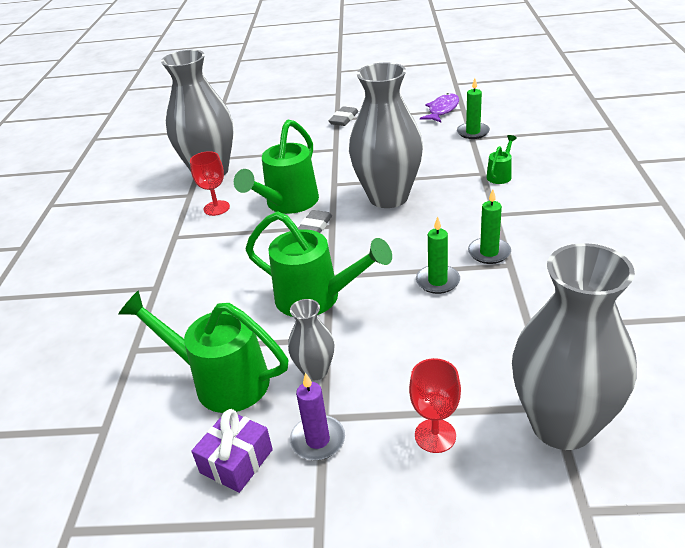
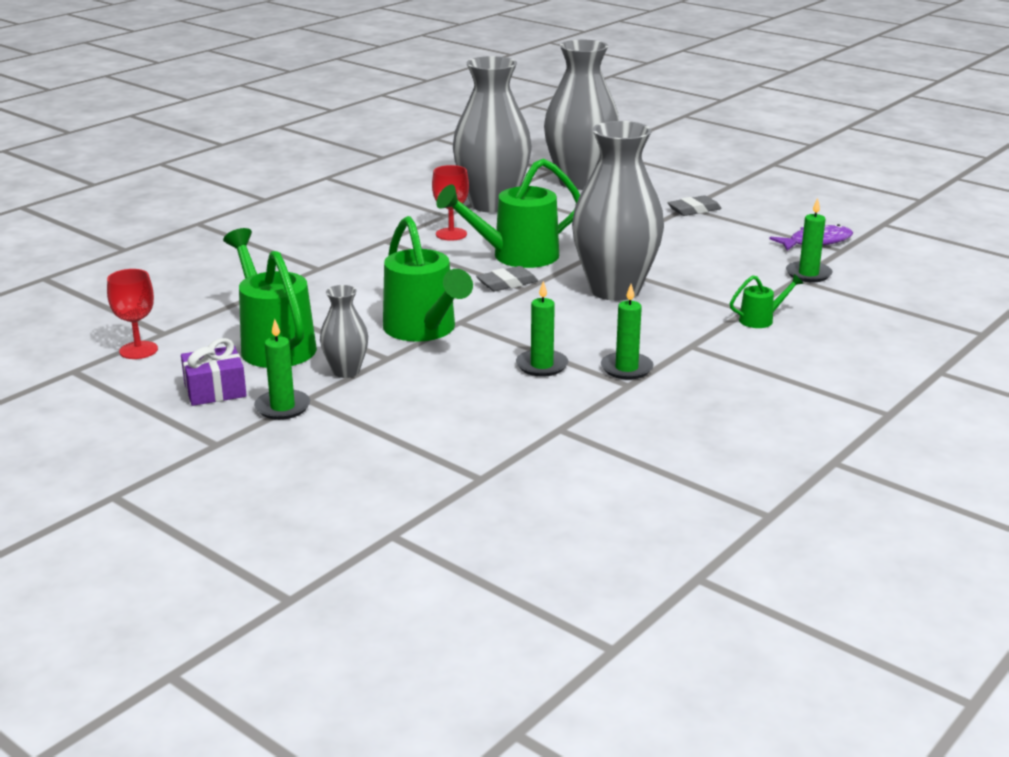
camera: 35 degrees right, 10 degrees down
purple candle [290,372,345,461] -> green candle [254,319,310,420]
red goblet [409,358,461,453] -> red goblet moved to [107,269,158,359]
grey vase [512,243,637,450] -> grey vase moved to [544,40,619,190]

